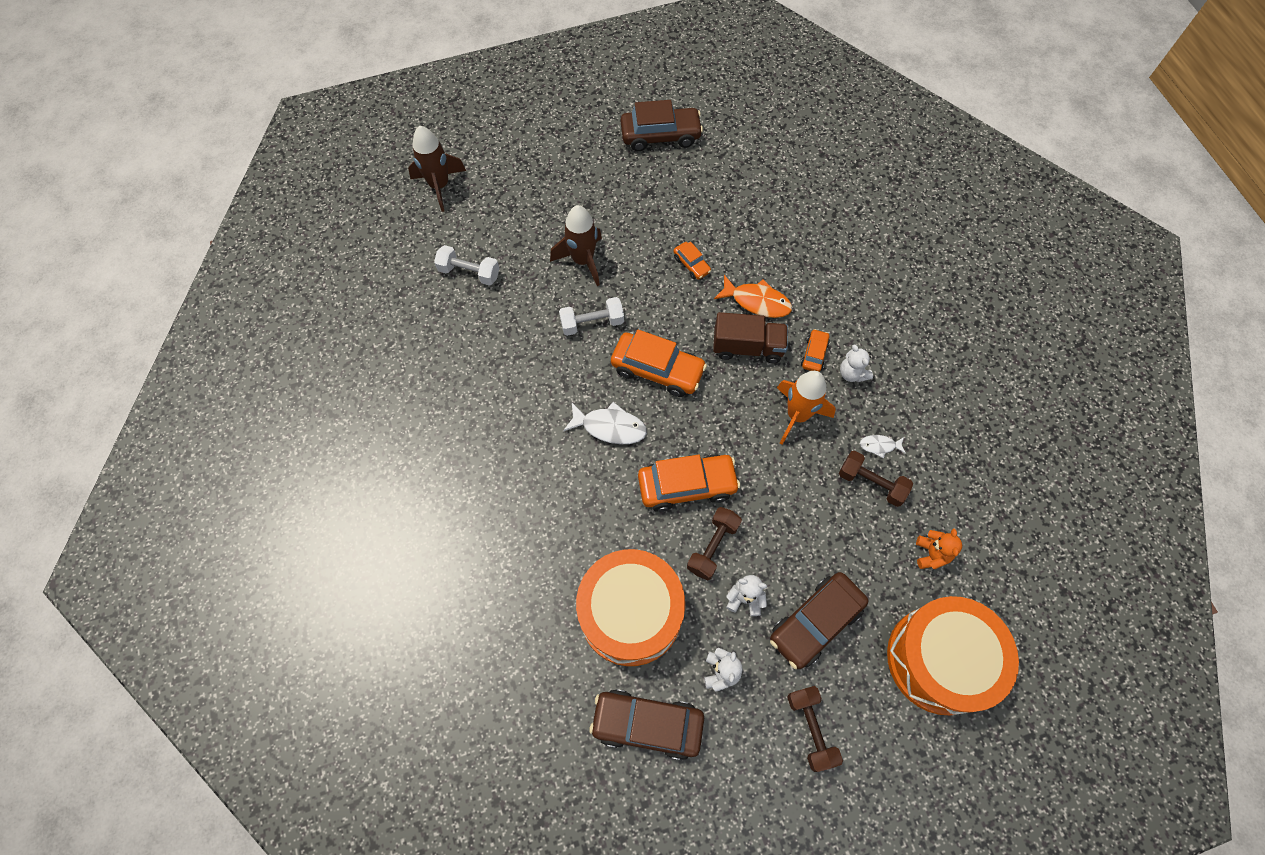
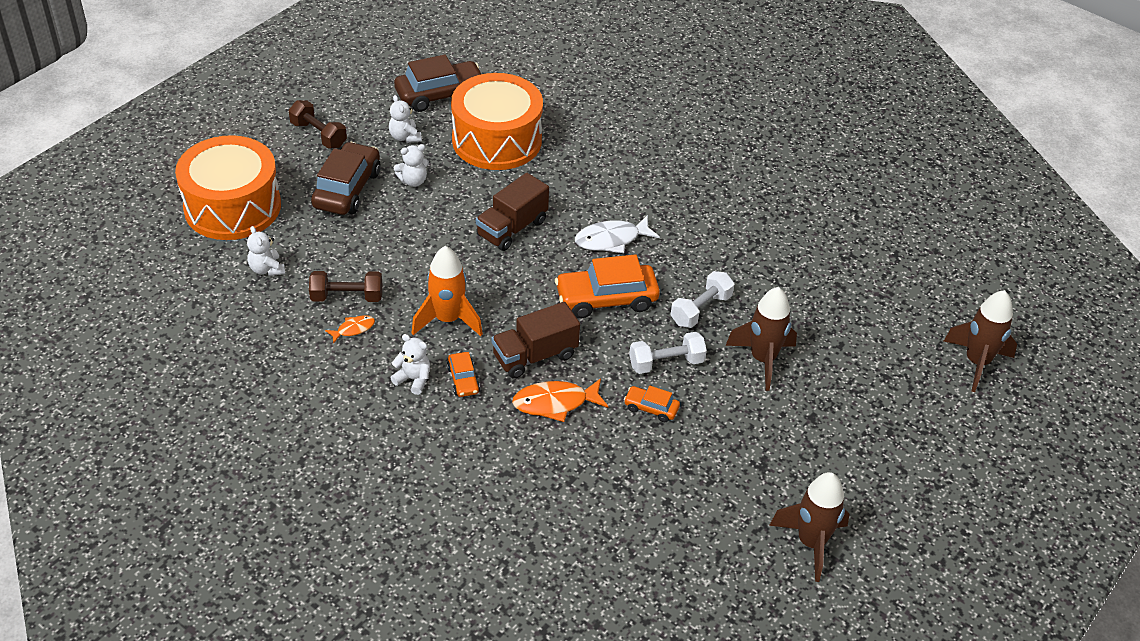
camera: 145 degrees right, 20 degrees down
white dumbbell [434,245,499,286] -> white dumbbell moved to [629,332,707,374]
brown car [621,100,703,151] -> brown rocket [769,472,849,582]
orange car [638,454,740,512] -> brown truck [476,173,549,251]
brown dumbbell [687,507,742,580] -> none
white fish [860,435,906,458] -> orange fish [325,316,375,344]
orange teddy bear [916,529,962,570] -> white teddy bear [247,226,285,276]

